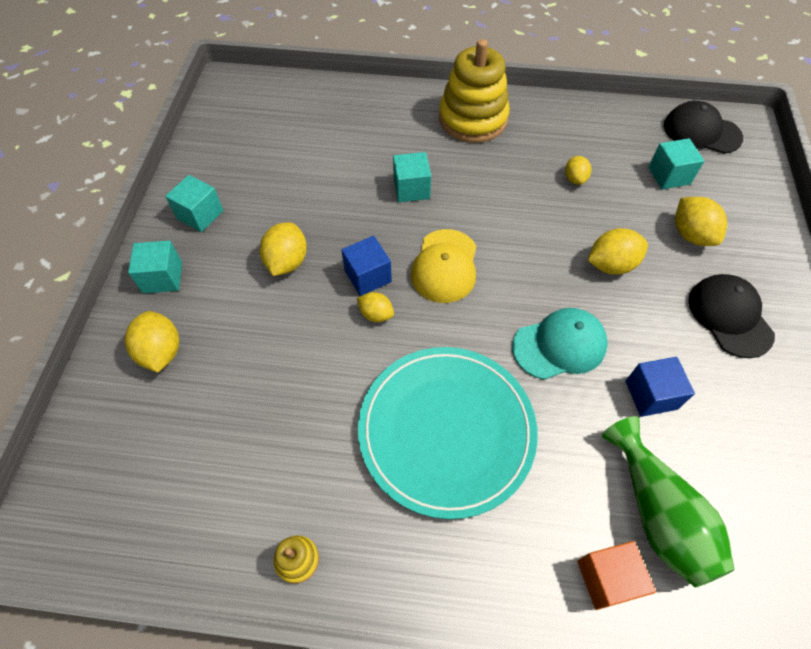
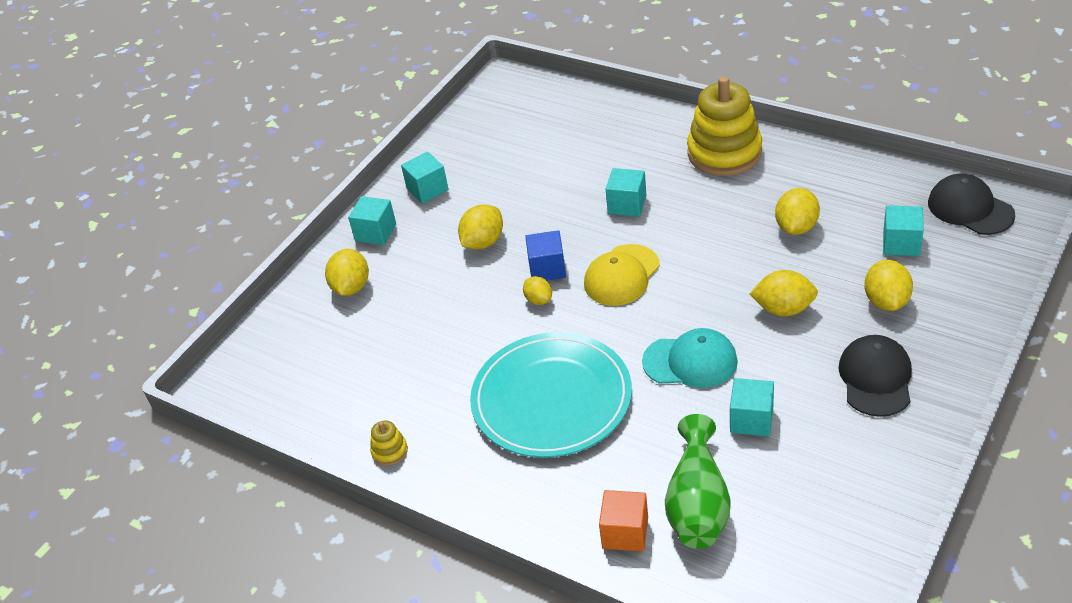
camera: 30 degrees right, 15 degrees down
yellow lemon [565,156,591,185] -> yellow lemon [775,188,820,235], size x1.62
blue cube [625,357,695,417] -> turquoise cube [730,378,774,437]

